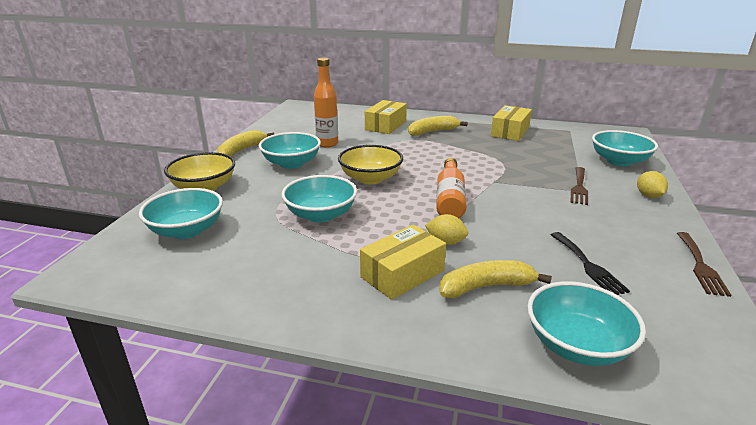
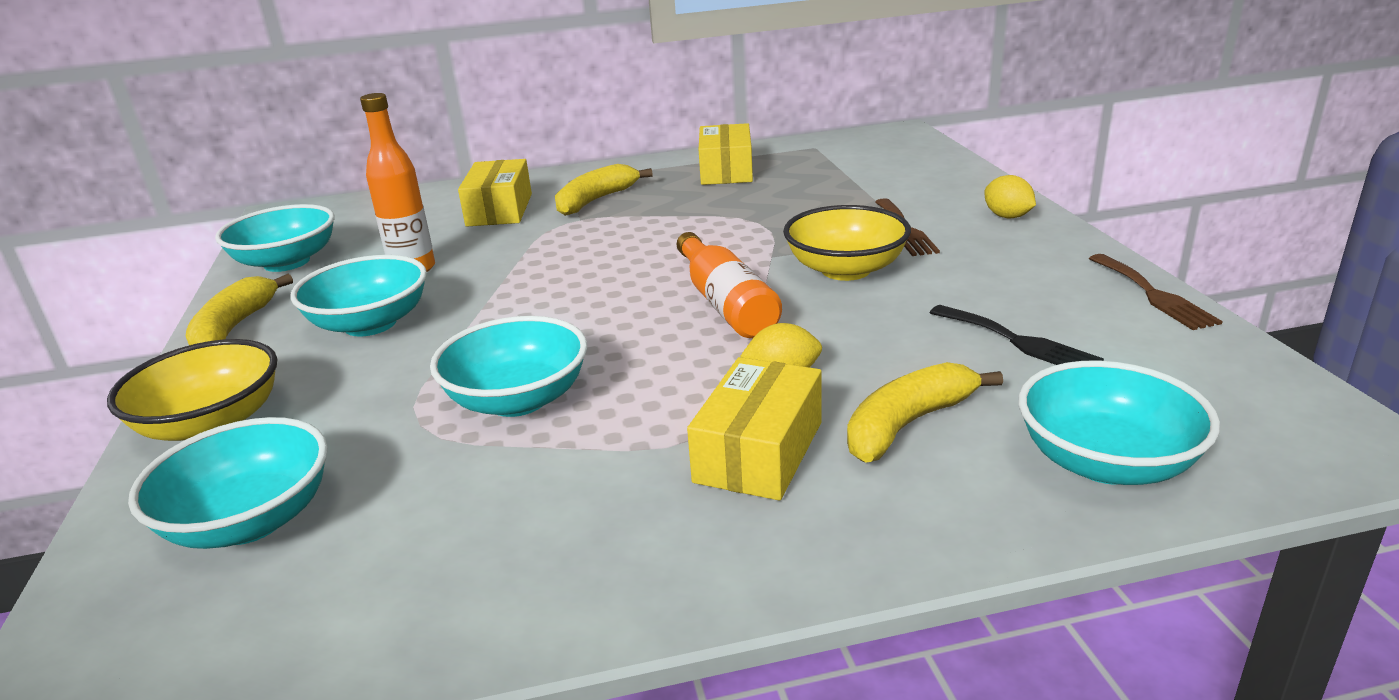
camera: 25 degrees left, 0 degrees up
yellow bowl [338,145,403,184] -> yellow bowl moved to [783,205,911,281]
turquoise bowl [592,130,658,166] -> turquoise bowl moved to [215,204,334,272]

